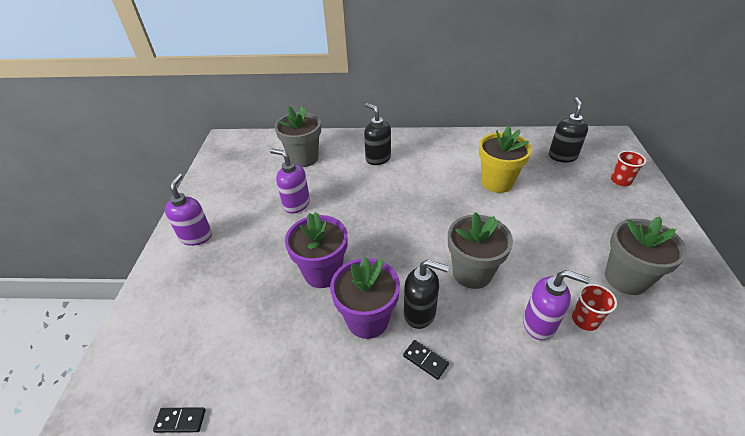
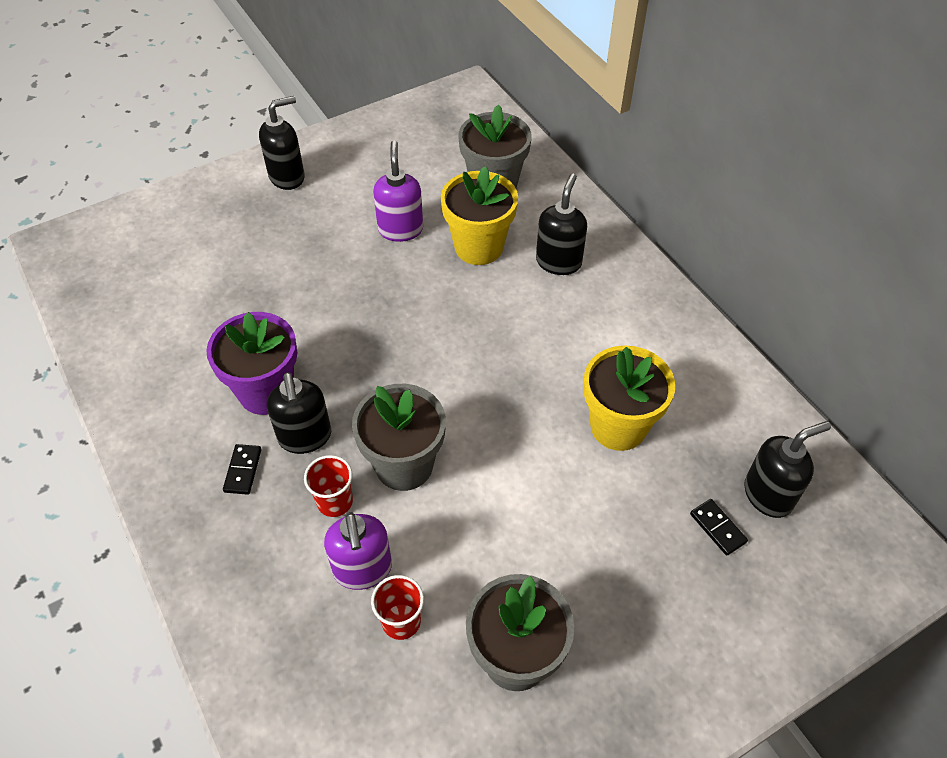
camera: 55 degrees right, 10 degrees up
black domino [153,407,206,433] -> black domino moved to [690,499,748,556]
purple soap dispenser [165,174,212,246] -> black soap dispenser [259,96,305,190]
purple flower pot [285,212,347,288] -> none
red cup [611,151,646,186] -> red cup moved to [304,455,353,517]
none -> yellow flower pot [441,166,518,265]

